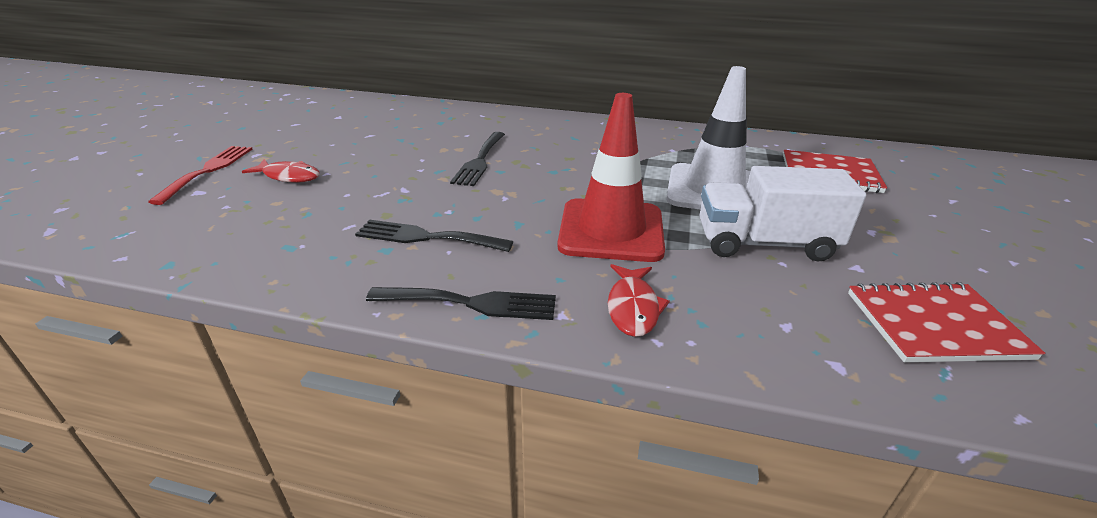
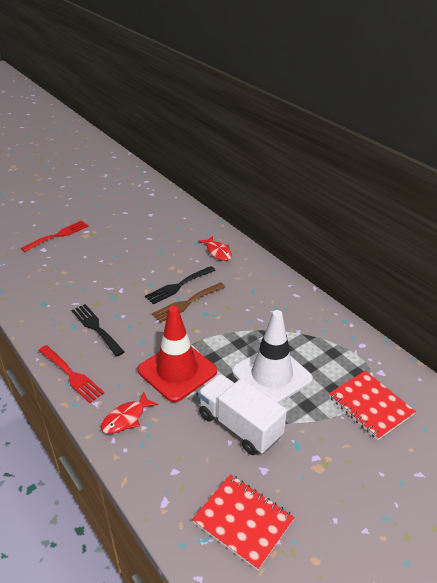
camera: 40 degrees right, 5 degrees up
red fish [242,159,320,183] -> red fish moved to [199,236,232,261]
black fork [366,287,556,320] -> red fork [38,345,104,403]
none -> brown fork [152,282,225,323]

